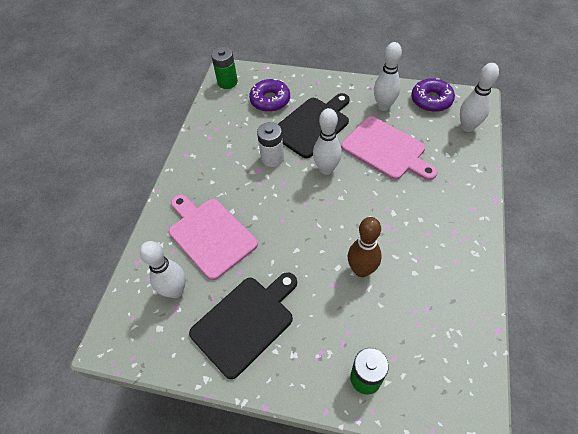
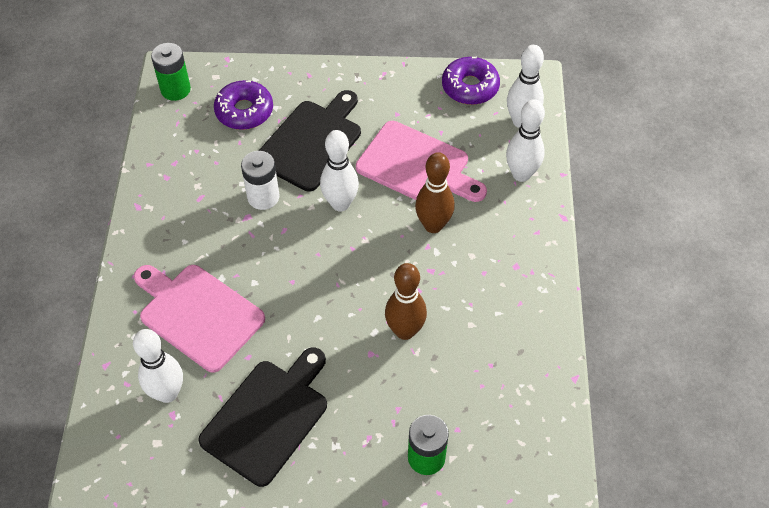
camera: 15 degrees left, 0 degrees up
white bowling pin [374,42,402,111] -> white bowling pin moved to [506,99,545,182]
none -> brown bowling pin [415,152,455,233]

